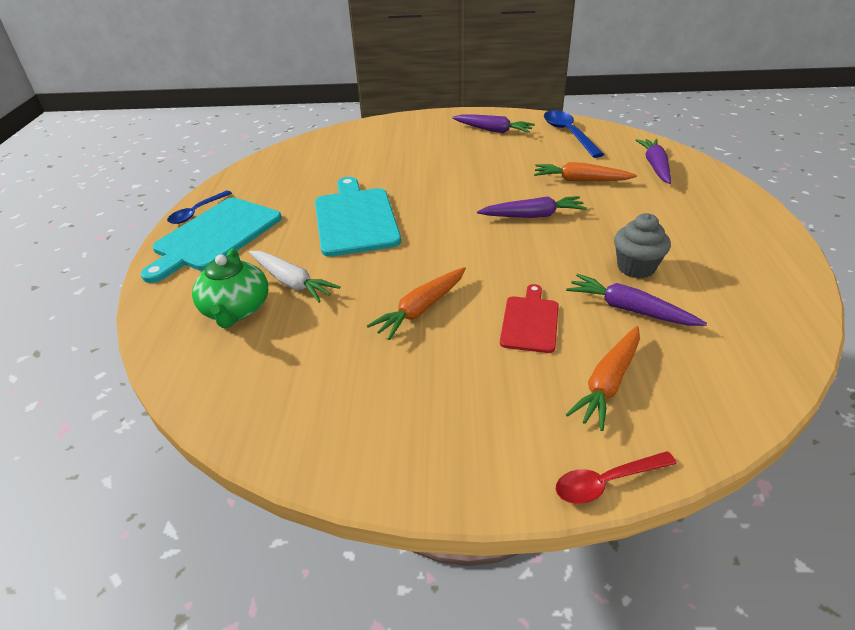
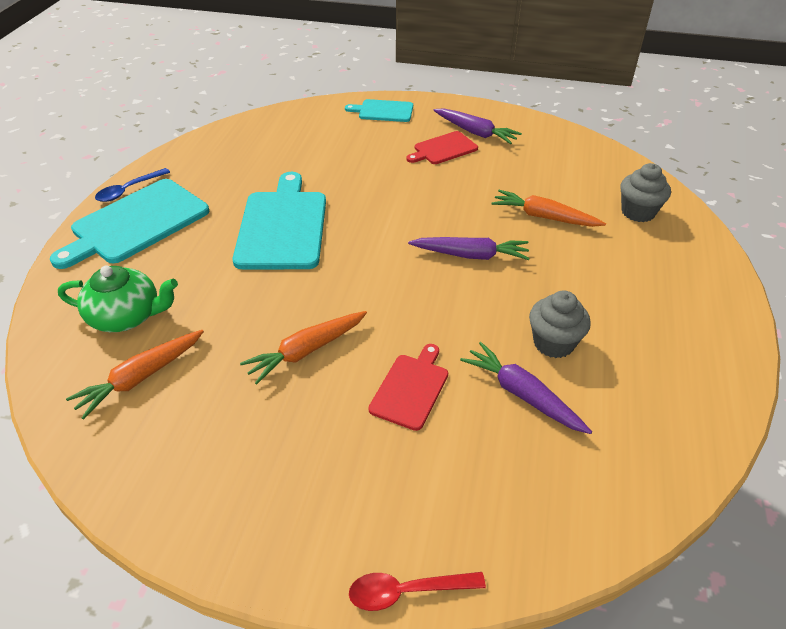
camera: 10 degrees right, 5 degrees up
green teapot [192,249,268,328] -> green teapot turned 90 degrees counterclockwise [58,266,178,332]
white carrot [249,251,340,303] -> none
blue spoon [544,110,605,158] -> none
orange carrot [566,326,640,431] -> orange carrot moved to [66,330,204,419]
purple carrot [636,139,671,184] -> grey cupcake [620,163,671,222]
none -> turquoise cutting board [345,99,413,122]
none -> red cutting board [407,131,478,164]

